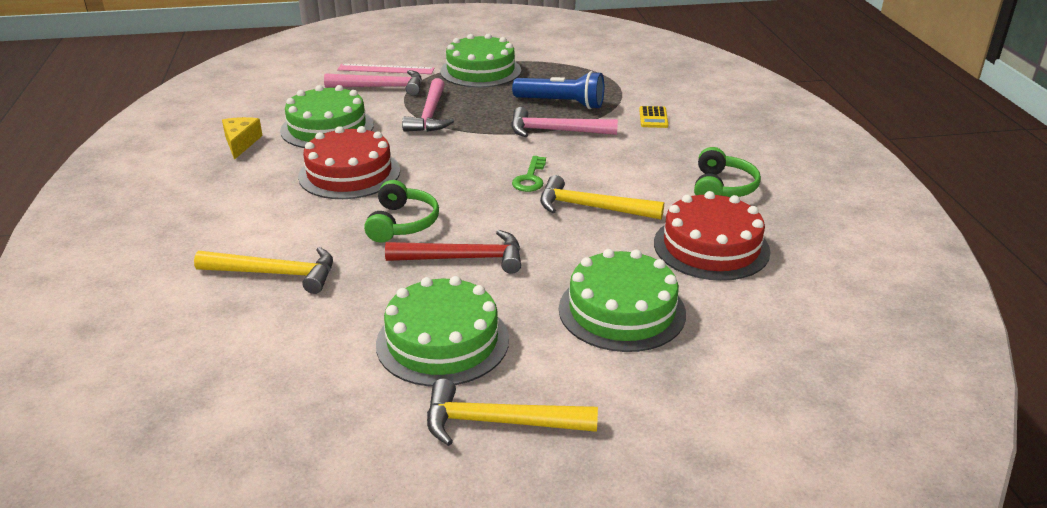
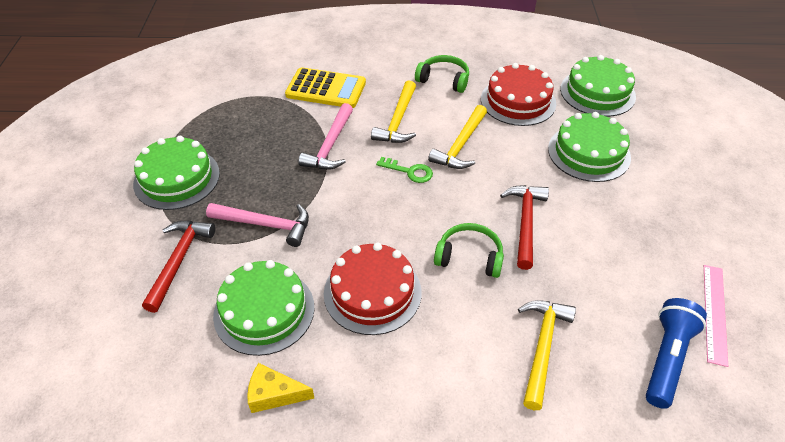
camera: 80 degrees left, 15 degrees up
pink hammer [324,70,422,96] -> red hammer [142,221,215,313]
pink ruler [337,64,435,74] -> pink ruler moved to [704,265,728,367]
green cake [376,276,509,387] -> green cake moved to [560,55,636,117]
yellow hammer [427,379,598,446] -> yellow hammer moved to [371,80,416,143]
blue flashlight [512,71,604,109] -> blue flashlight moved to [646,298,707,409]
yellow calculator [639,106,668,128] -> yellow calculator [285,67,366,108], size x2.08

